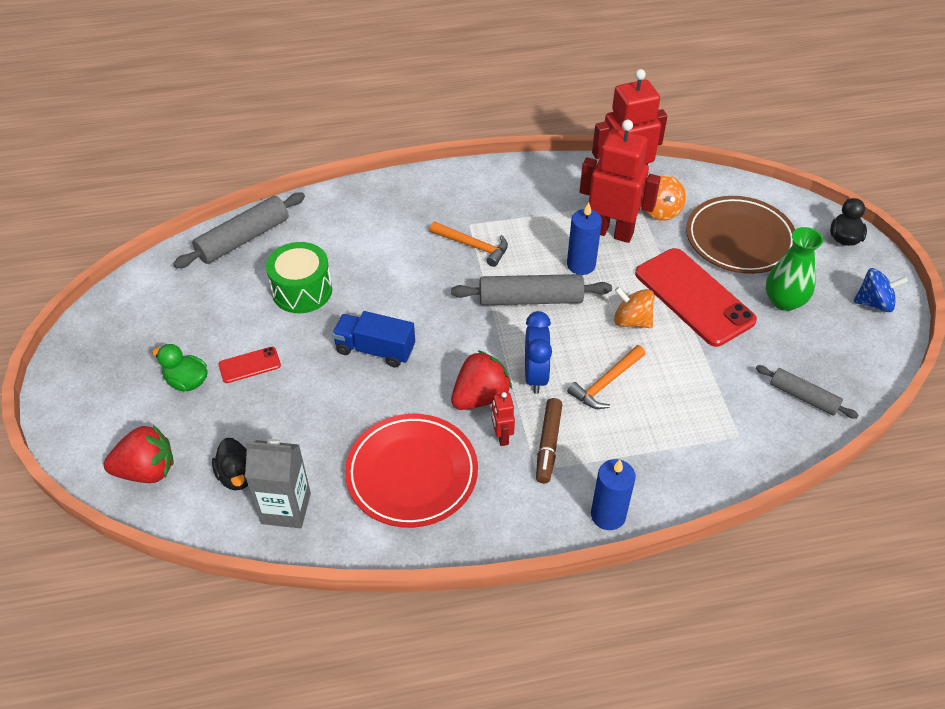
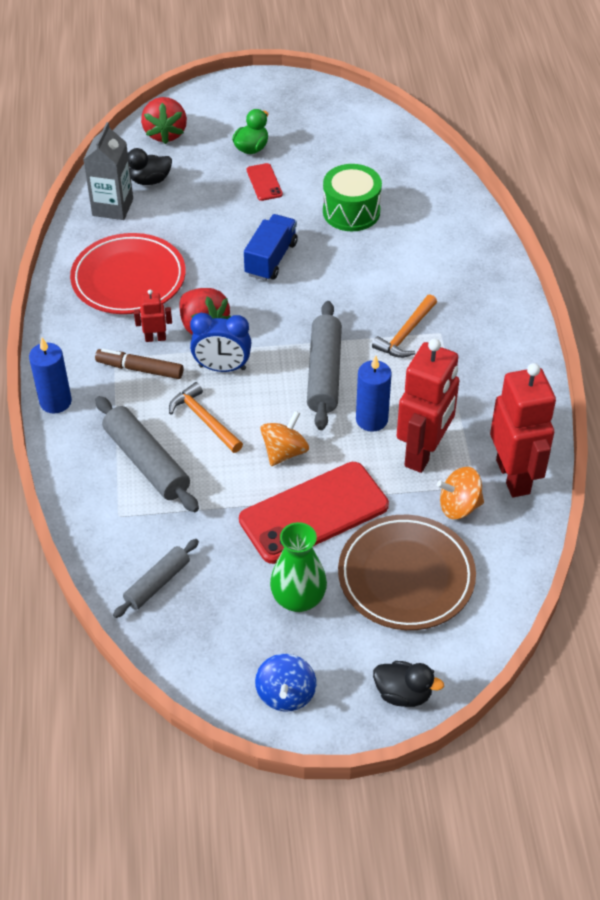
camera: 95 degrees right, 0 degrees up
grey rolling pin [173,192,305,268] -> grey rolling pin moved to [95,396,199,512]

